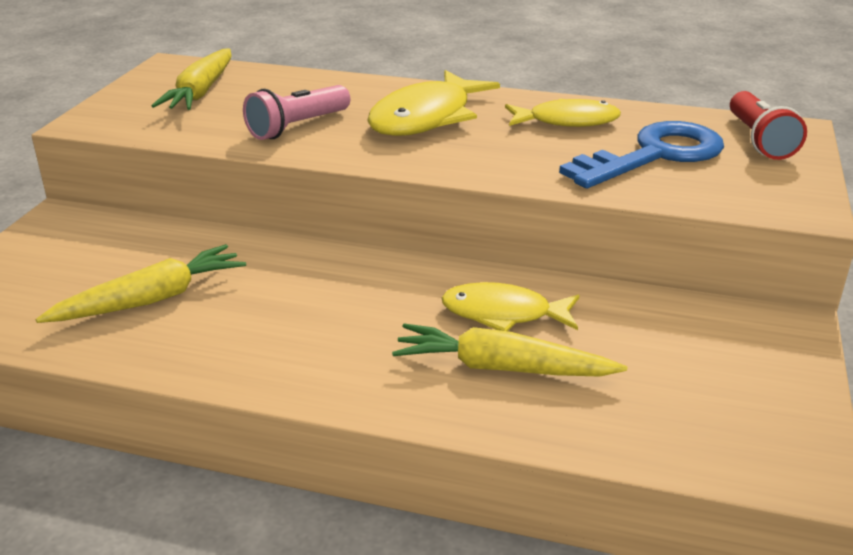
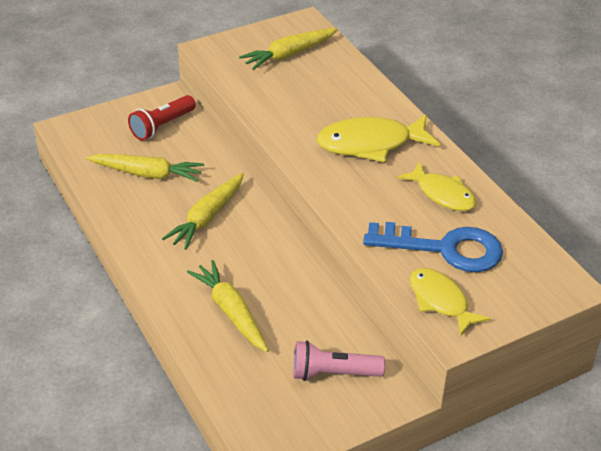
camera: 45 degrees right, 10 degrees up
pink flashlight [243,85,350,140] -> pink flashlight moved to [293,341,385,381]
yellow fish [441,282,579,331] -> yellow fish moved to [410,268,491,336]
red flashlight [730,91,807,160] -> red flashlight moved to [128,95,196,140]
none -> yellow carrot [162,173,244,250]

